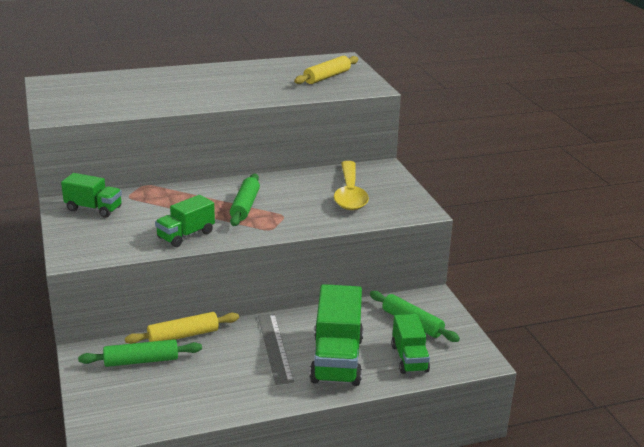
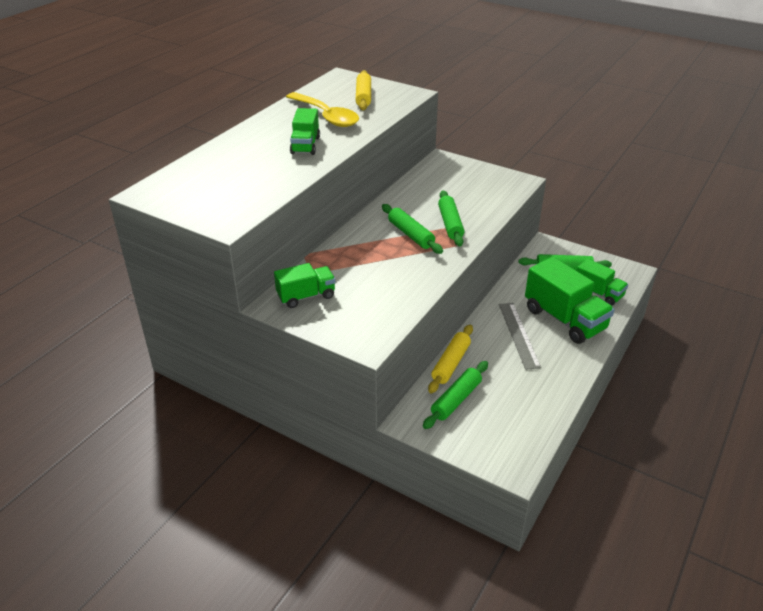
camera: 40 degrees left, 10 degrees up
green truck [155,195,215,247] -> green truck moved to [290,108,320,155]
grey ruler [258,314,294,385] -> grey ruler turned 45 degrees clockwise [499,303,541,370]
yellow spoon [334,161,369,210] -> yellow spoon moved to [286,92,359,127]
none -> green rolling pin [438,190,464,247]

